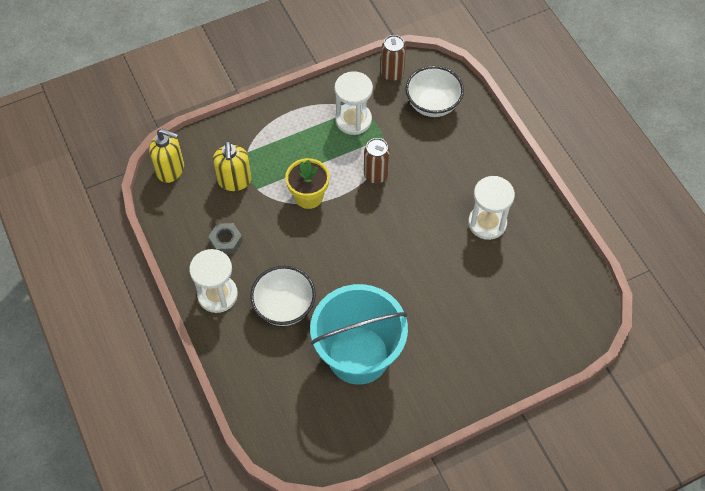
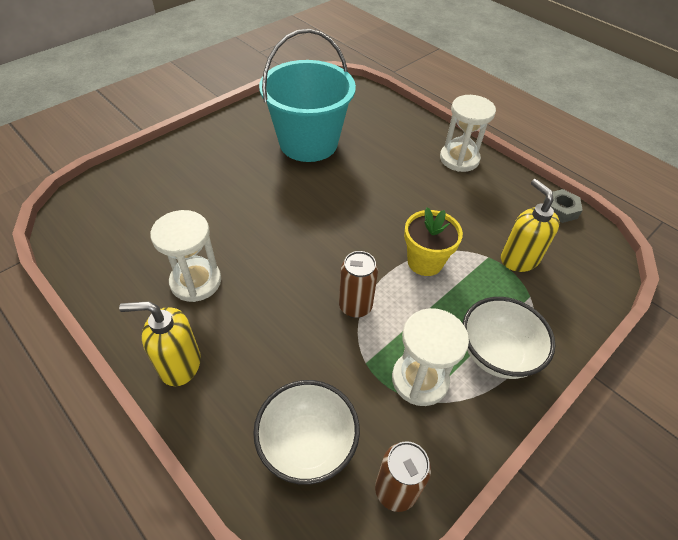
camera: 160 degrees right, 10 degrees down
yellow soap dispenser [149,128,184,183] -> yellow soap dispenser moved to [119,301,201,386]
grey nut [208,223,243,254] -> grey nut moved to [543,189,583,223]
white bowl [250,266,316,326] -> white bowl moved to [463,297,555,379]

